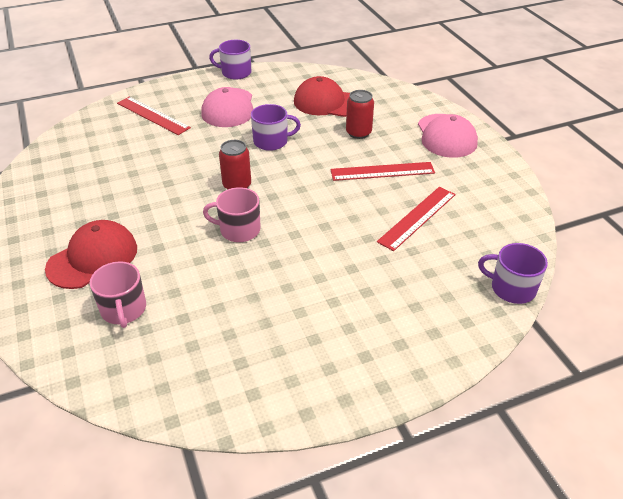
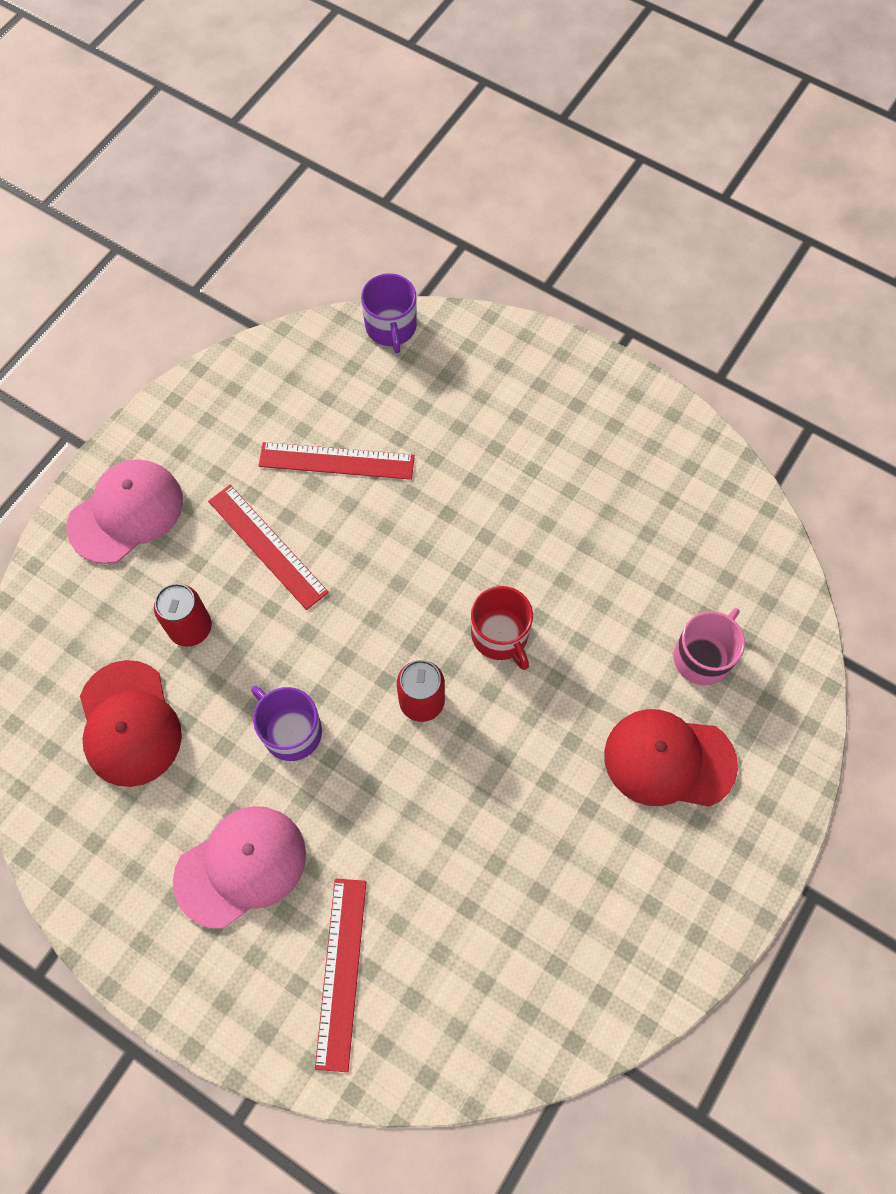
camera: 125 degrees left, 25 degrees up
pink mug [203,187,261,242] -> red mug [471,586,533,670]
purple mug [209,40,251,80] -> none

